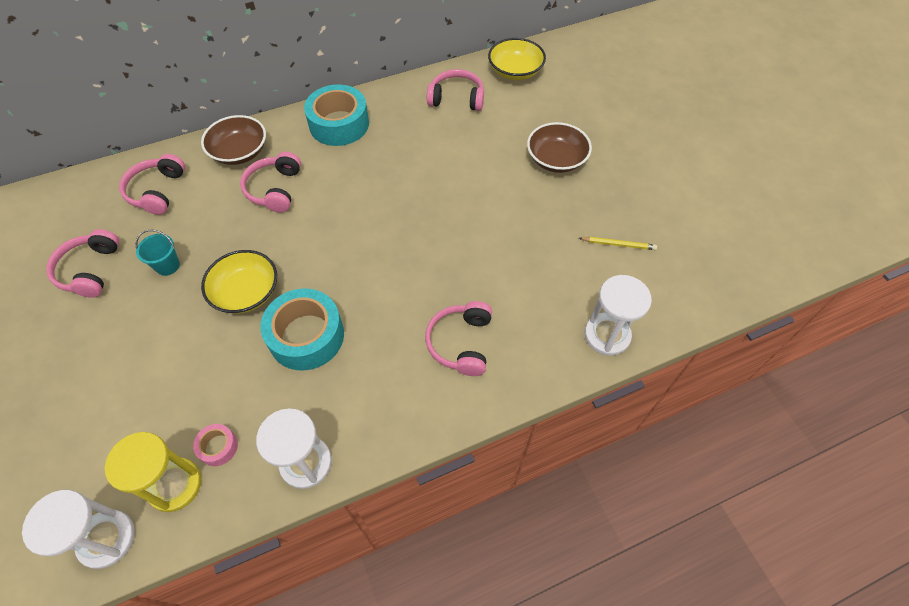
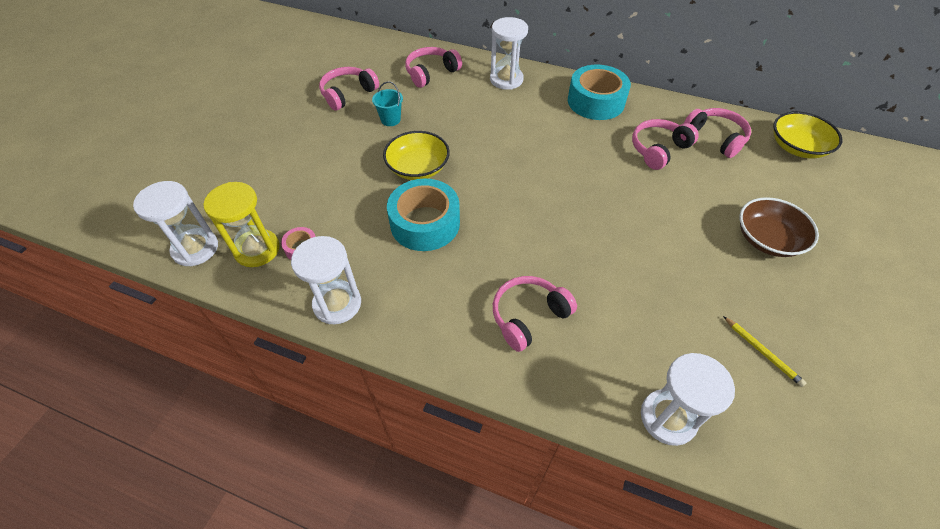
camera: 45 degrees right, 5 degrees down
brown bowl [201,115,266,165] -> white hourglass [490,17,528,90]
pink headphones [240,152,301,213] -> pink headphones moved to [632,119,699,170]

